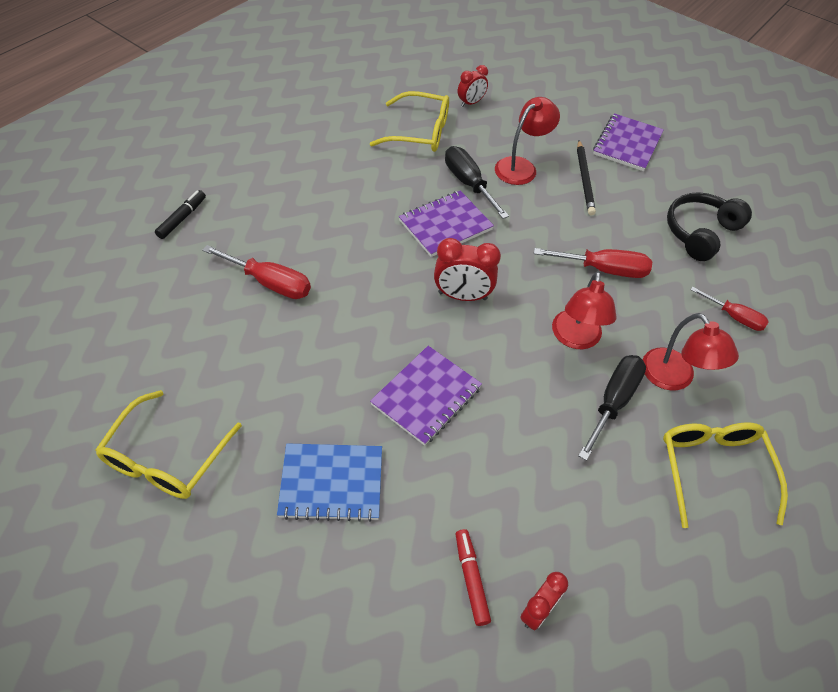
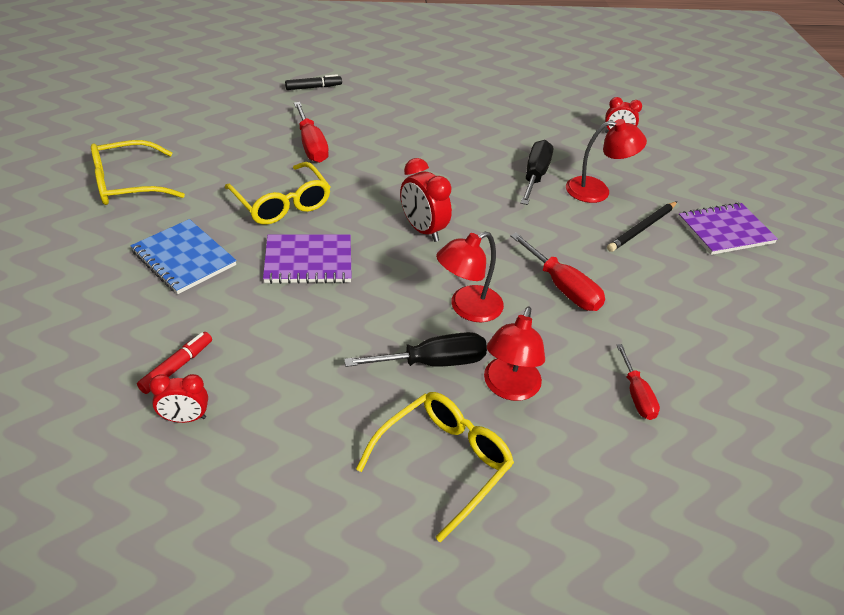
camera: 45 degrees right, 10 degrees down
yellow glasses [370,91,449,152] -> yellow glasses moved to [225,162,331,225]
purple notebook [399,190,494,257] -> none
black headphones [667,192,752,261] -> none

